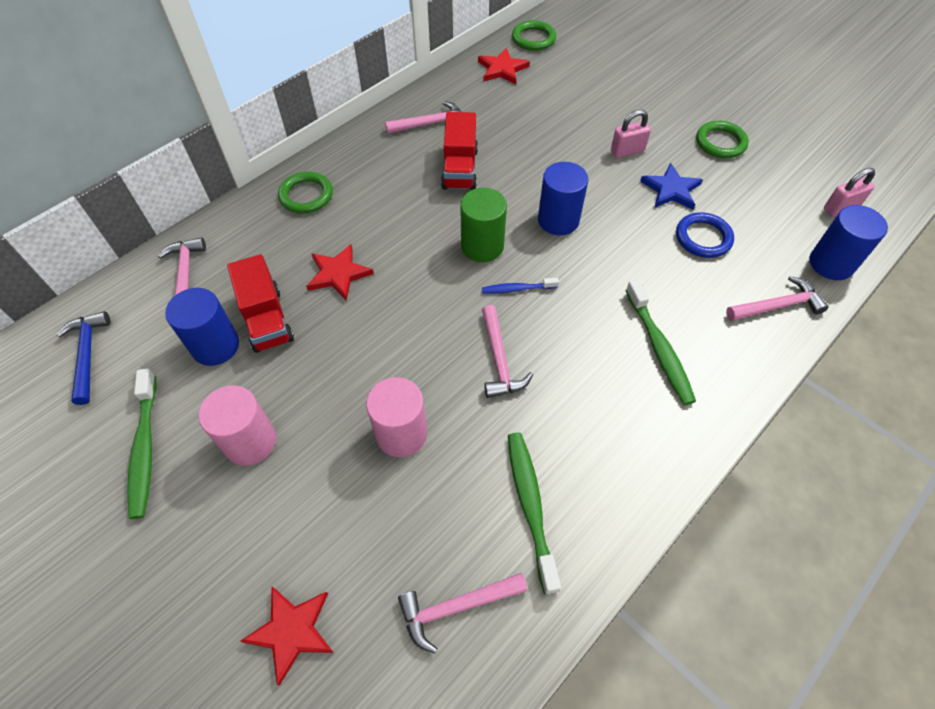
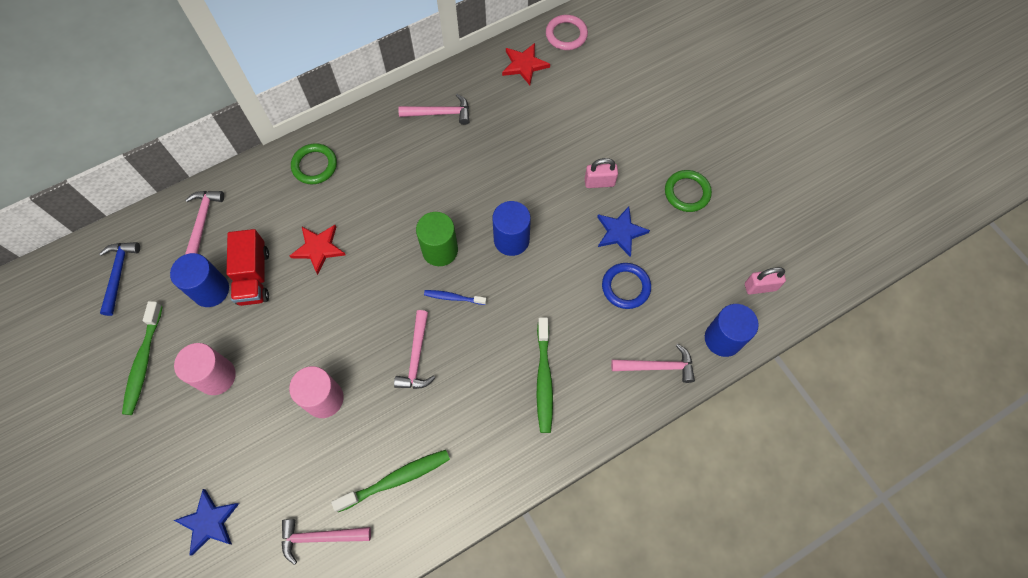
camera: 15 degrees right, 10 degrees up
red star [240,586,334,686] -> blue star [174,489,239,555]
red truck [441,112,478,190] -> none
green toothbrush [508,432,561,594] -> green toothbrush turned 60 degrees clockwise [331,450,450,512]
green ring [512,20,556,51] -> pink ring [546,15,588,50]

